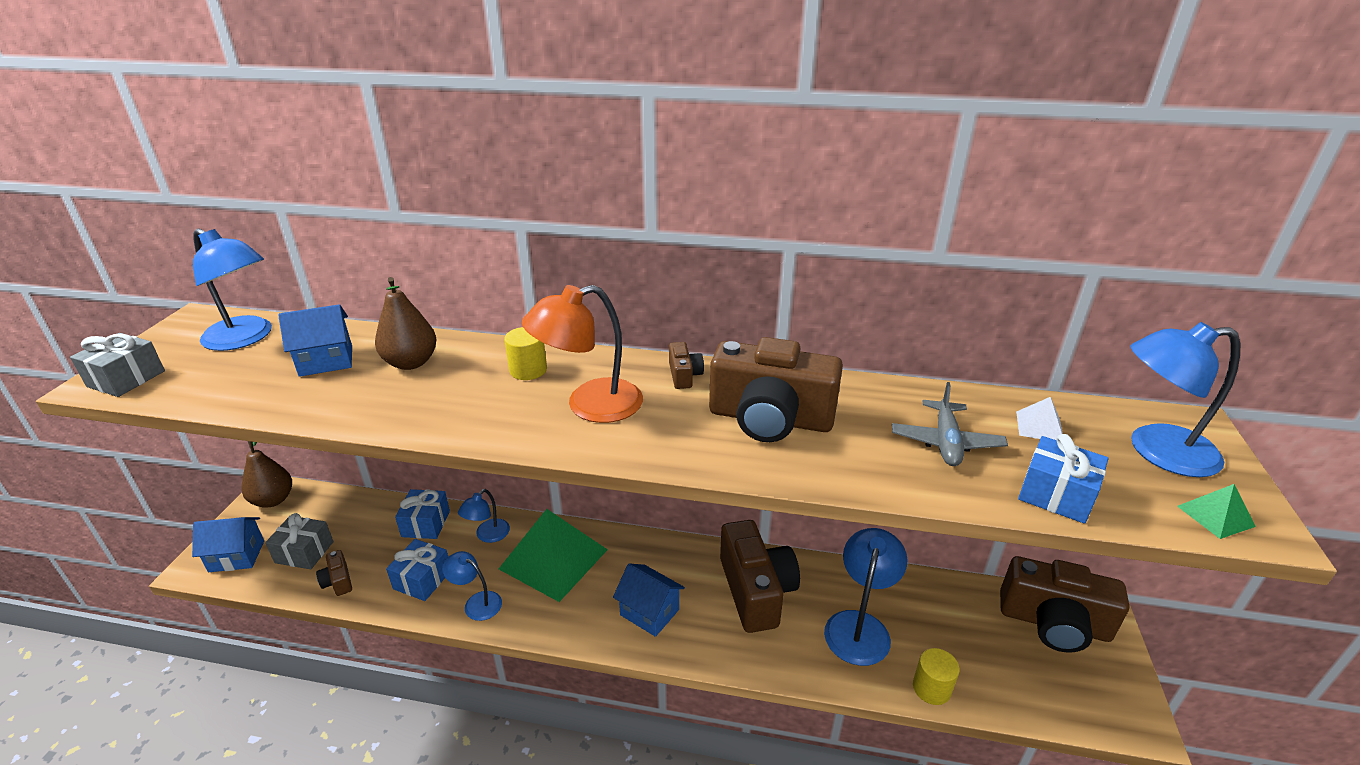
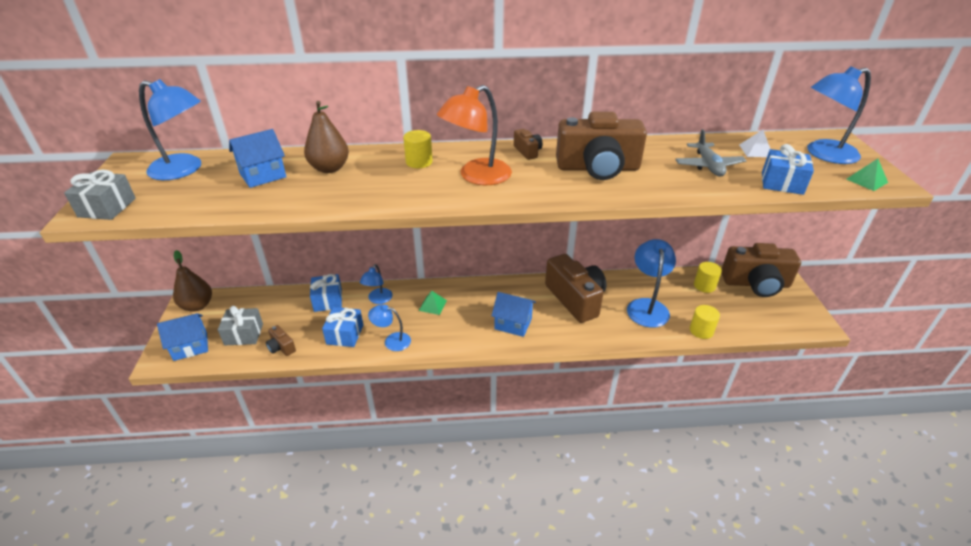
camera: 15 degrees left, 5 degrees up
green pyramid [499,509,608,602] -> green pyramid [419,291,447,315], size x0.40
none -> yellow cylinder [694,262,722,293]

